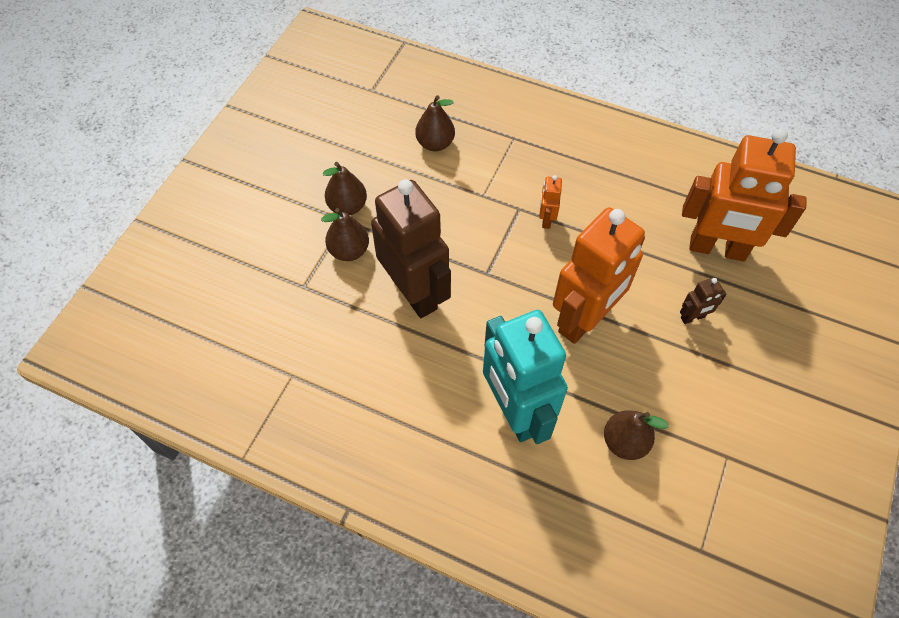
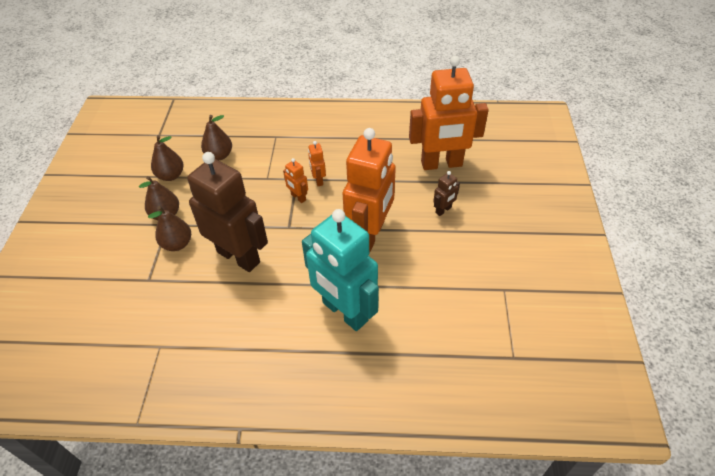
camera: 20 degrees left, 10 degrees down
brown pear [604,410,669,460] -> brown pear moved to [151,135,183,181]
none -> orange robot [283,158,308,203]

